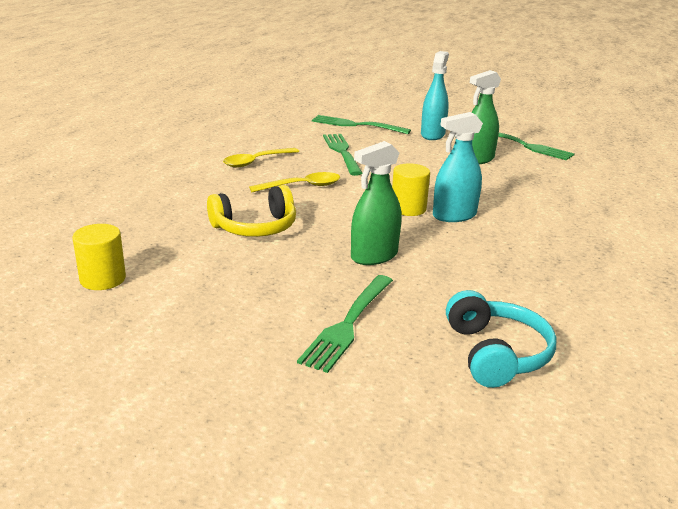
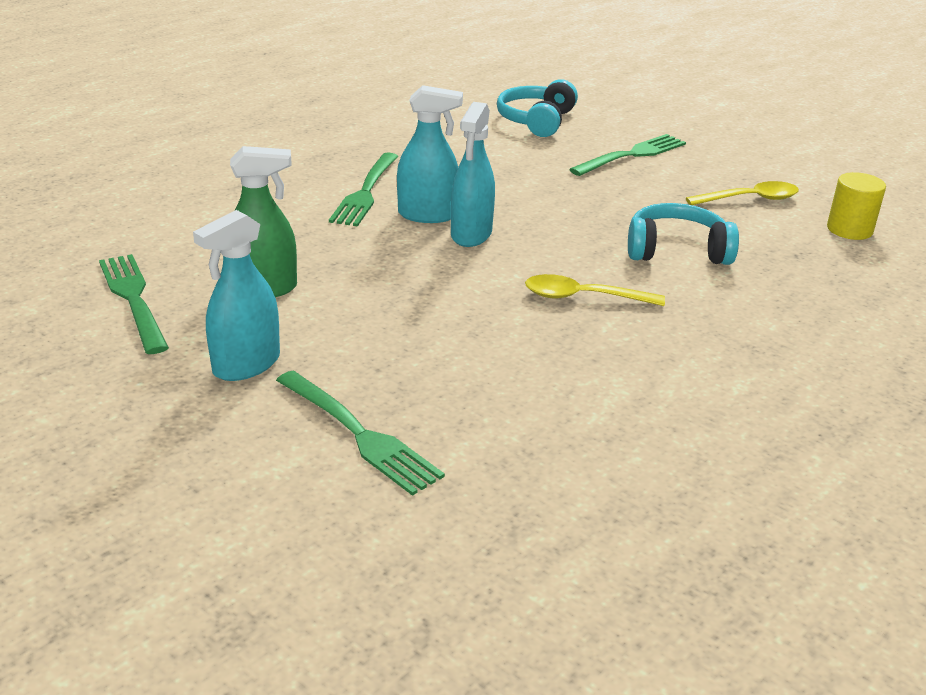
camera: 155 degrees left, 5 degrees up
yellow headphones [207,185,296,237] -> turquoise headphones [628,203,739,265]
yellow spoon [223,148,299,167] -> yellow spoon moved to [686,181,799,205]
green fork [323,134,362,176] -> green fork moved to [329,153,398,226]
green spray bottle [351,141,401,265] -> none
yellow cylinder [392,163,430,216] -> turquoise spray bottle [451,102,495,247]

